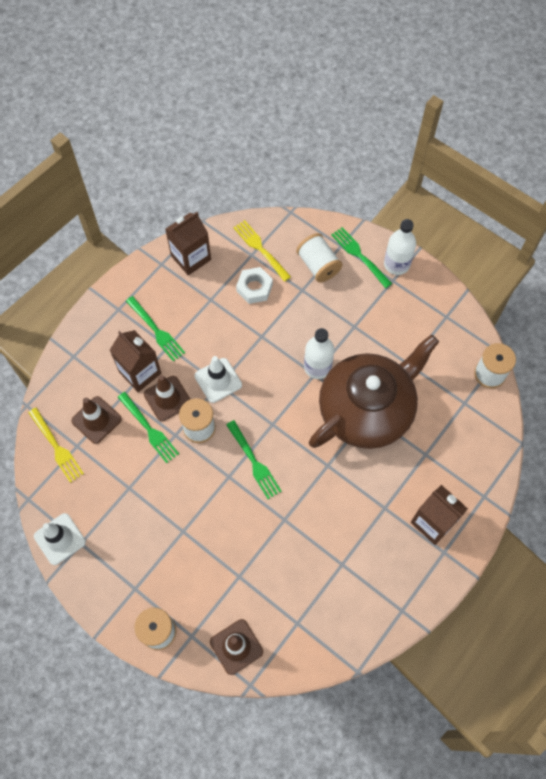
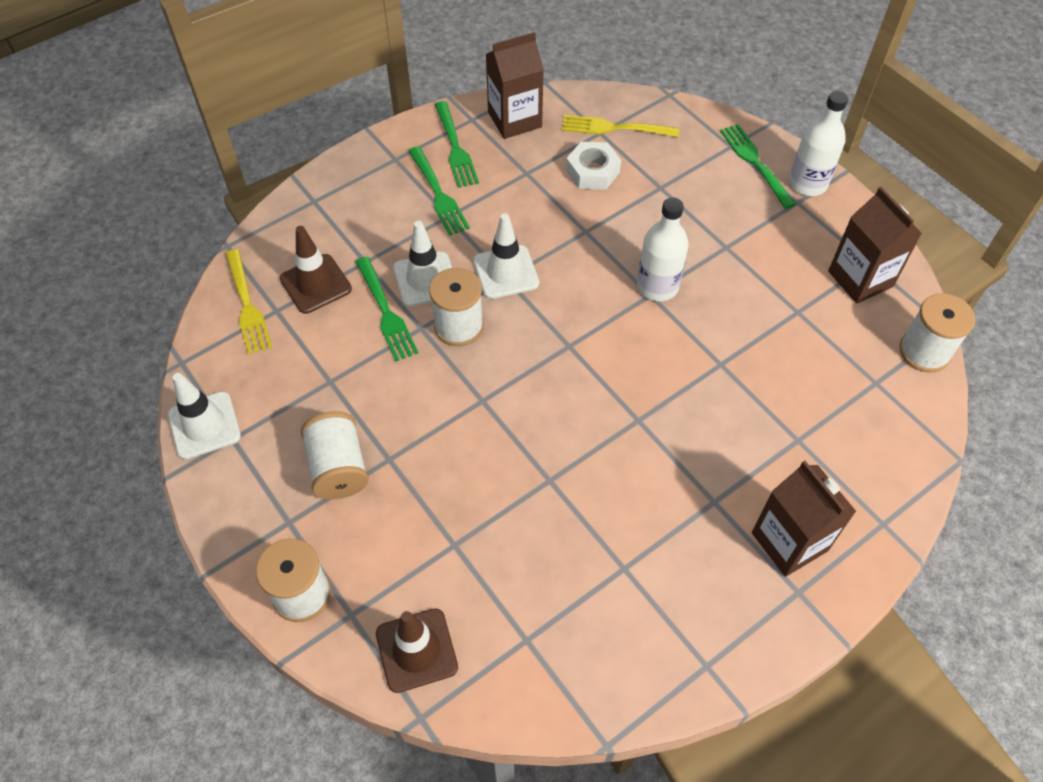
camera: 15 degrees right, 10 degrees down
brown carton [110,330,161,392] -> brown carton moved to [828,187,922,304]
brown traffic cone [144,375,190,421] -> white traffic cone [393,221,452,306]
green fork [226,420,282,499] -> green fork moved to [435,101,479,188]
yellow fork [233,220,291,282] -> yellow fork turned 60 degrees counterclockwise [562,115,679,137]
white spool [296,233,343,283] -> white spool moved to [301,411,369,499]
brown teapot [309,334,439,449] -> none

